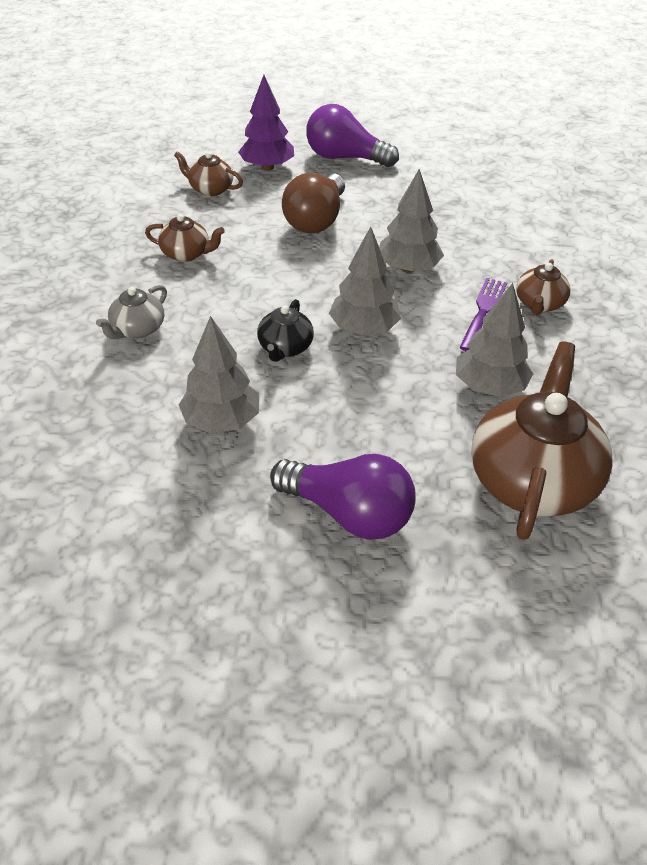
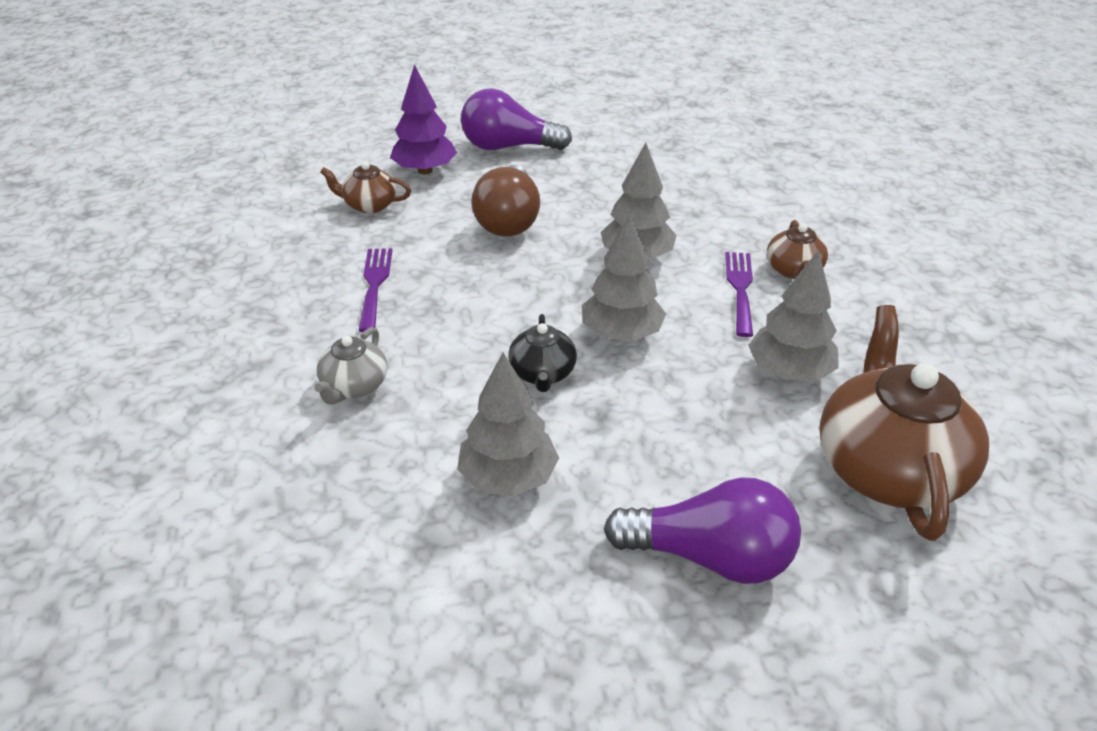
camera: 15 degrees left, 5 degrees down
brown teapot [145,214,225,262] -> purple fork [359,248,392,332]

